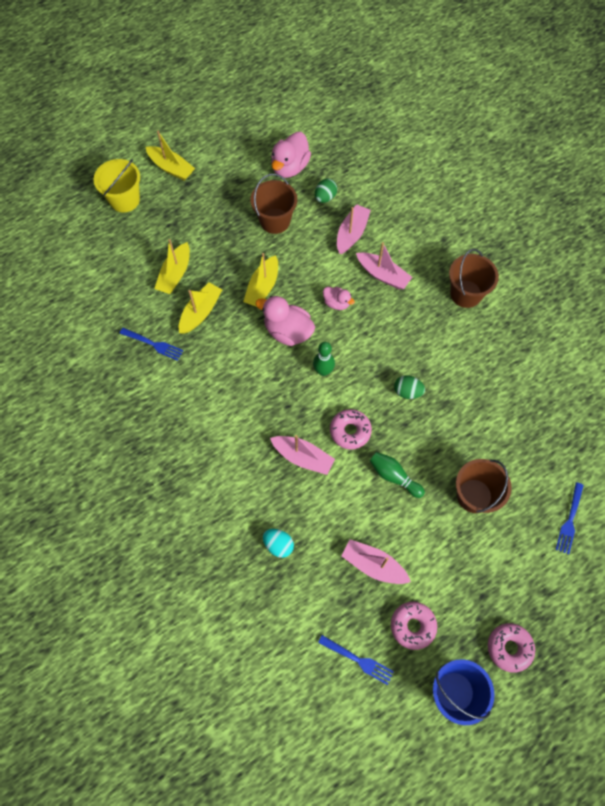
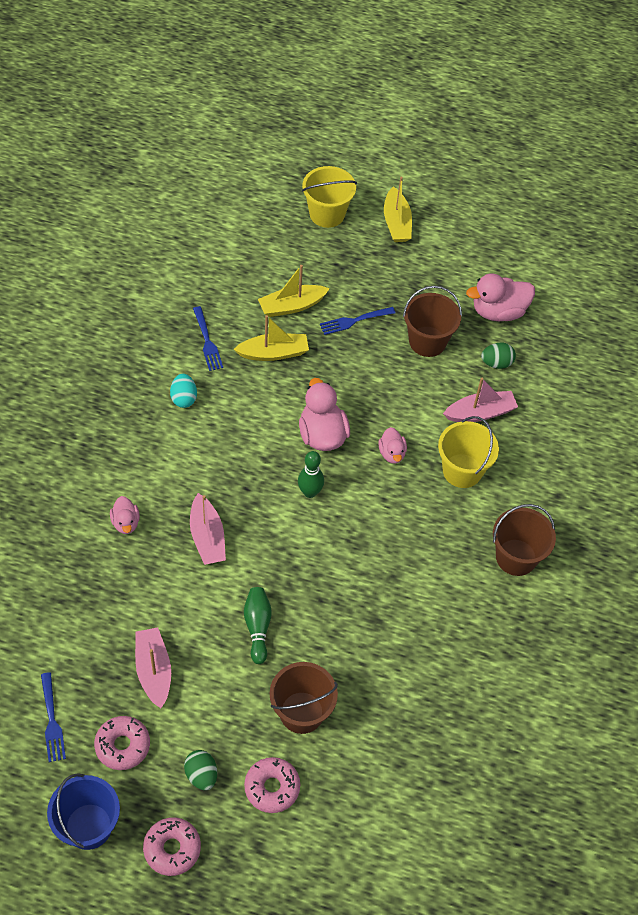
camera: 45 degrees right, 10 degrees down
yellow boat [243,253,278,307] -> none
turquoise egg [263,529,294,558] -> turquoise egg moved to [170,374,197,408]
pink donut [330,409,372,450] -> pink donut moved to [244,757,300,813]
pink boat [356,242,412,289] -> yellow bucket [438,416,499,488]
green egg [394,375,425,399] -> green egg moved to [184,750,217,790]
blue fork [556,482,584,554] -> blue fork moved to [320,307,395,335]
none -> pink duck [110,496,140,534]

